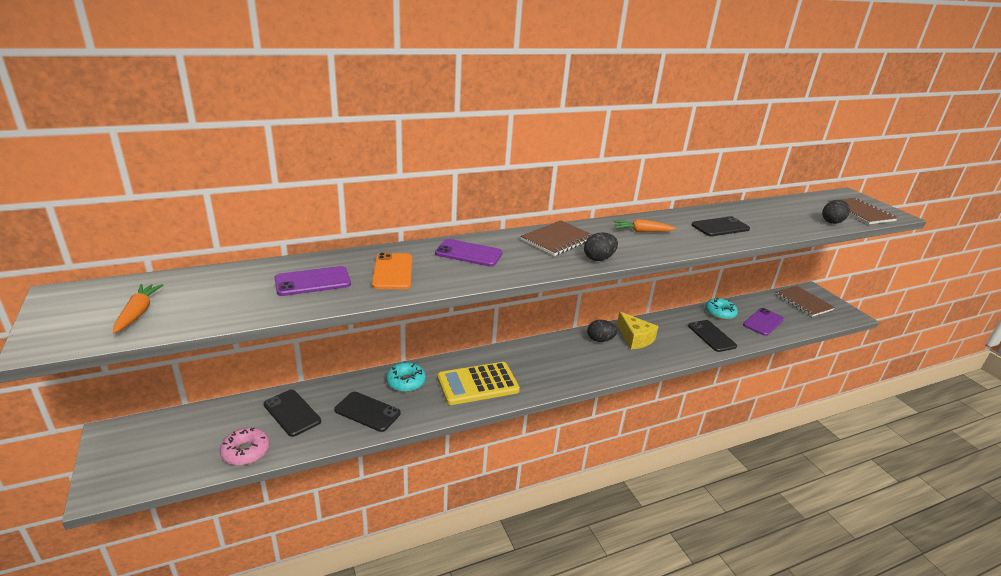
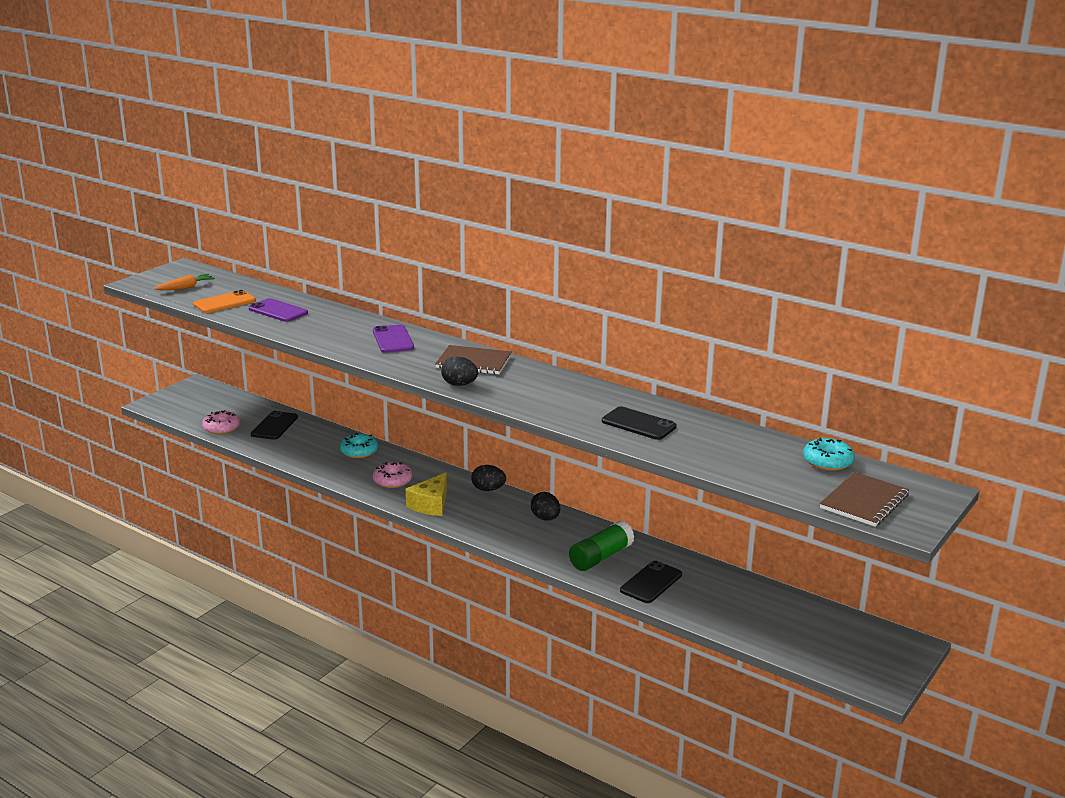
camera: 60 degrees right, 5 degrees down
black phone [334,392,401,432] -> none
orange phone [372,253,412,289] -> orange phone moved to [193,290,256,313]
yellow calculator [437,362,520,405] -> pink donut [372,462,413,488]
orange carrot [613,219,676,232] -> none
yellow cheese [617,311,659,349] -> yellow cheese moved to [406,472,447,516]
turquoise donut [705,298,738,320] -> turquoise donut moved to [803,438,855,471]
purple phone [743,308,784,336] -> none
brown notebook [775,286,835,317] -> none
black egg [822,200,850,224] -> black egg moved to [471,465,506,491]
none -> green glue stick [569,521,635,571]

